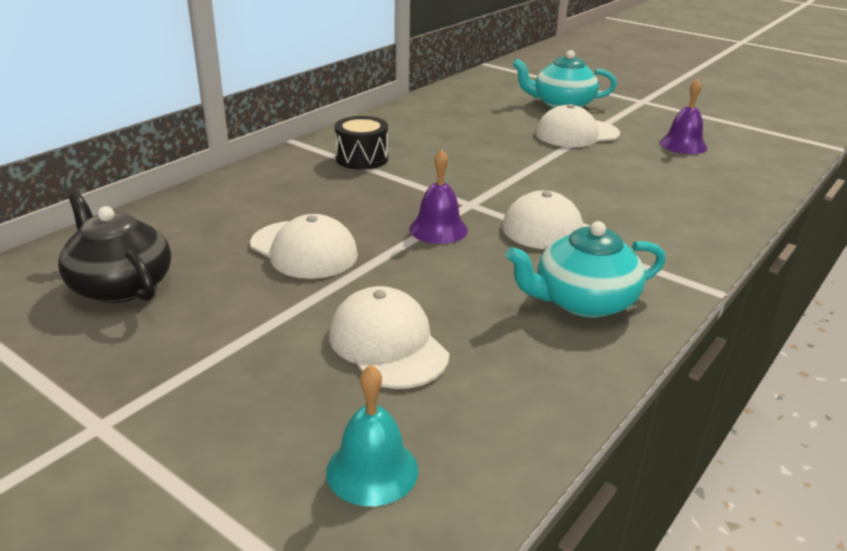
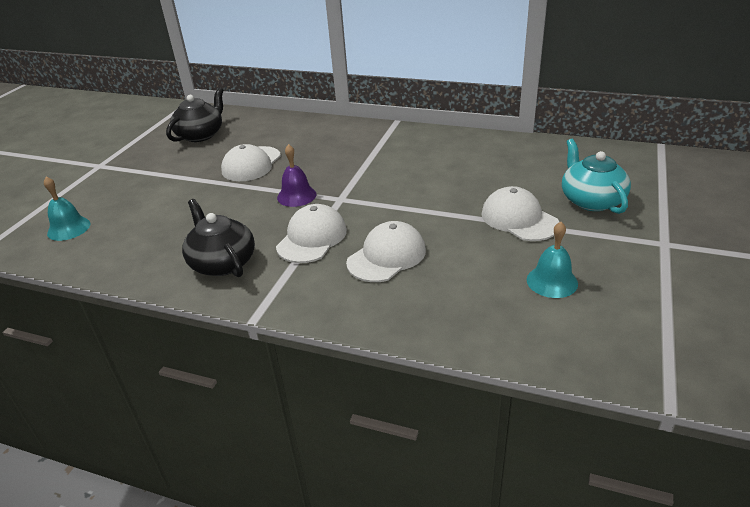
camera: 75 degrees right, 5 degrees up
white cap [329,286,449,389] -> white cap moved to [346,221,426,282]
black drum [335,116,388,170] -> none
turquoise teapot [506,221,666,318] -> black teapot [182,199,255,277]
purple bell [660,79,707,154] -> turquoise bell [527,222,578,298]

